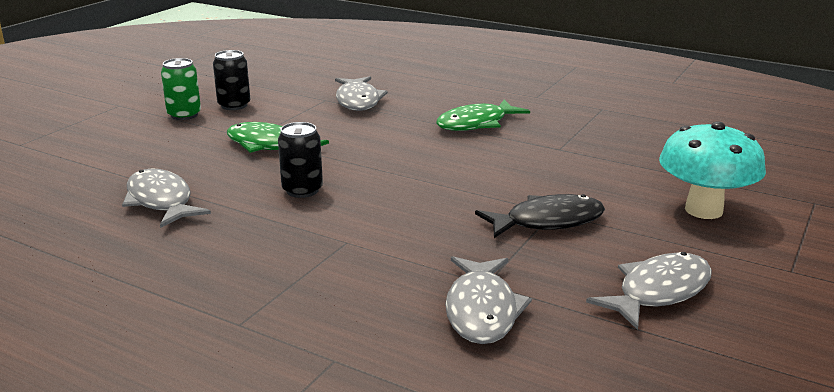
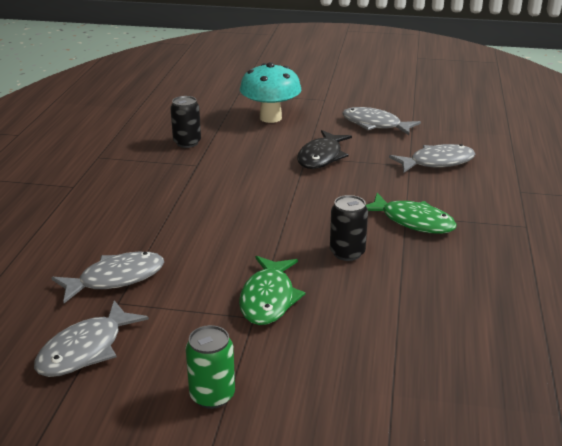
camera: 110 degrees left, 5 degrees up
grey fish [122,168,211,228] -> grey fish moved to [34,300,149,377]
black can [213,50,250,110] -> black can moved to [170,96,201,148]
green fish [436,99,530,131] -> green fish moved to [366,193,457,234]
black fish [475,194,605,238] -> black fish turned 120 degrees counterclockwise [297,130,352,169]

